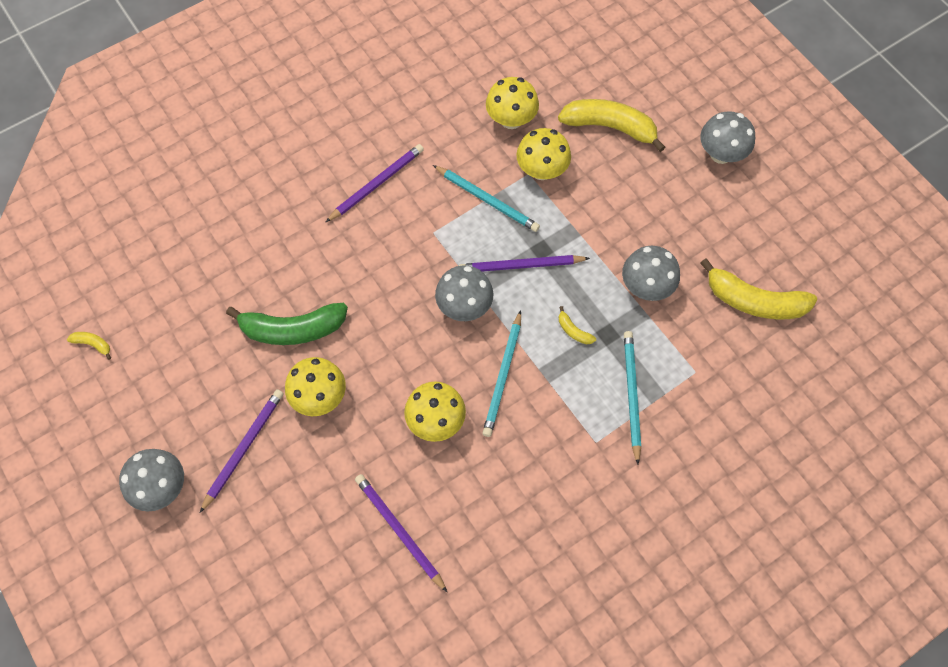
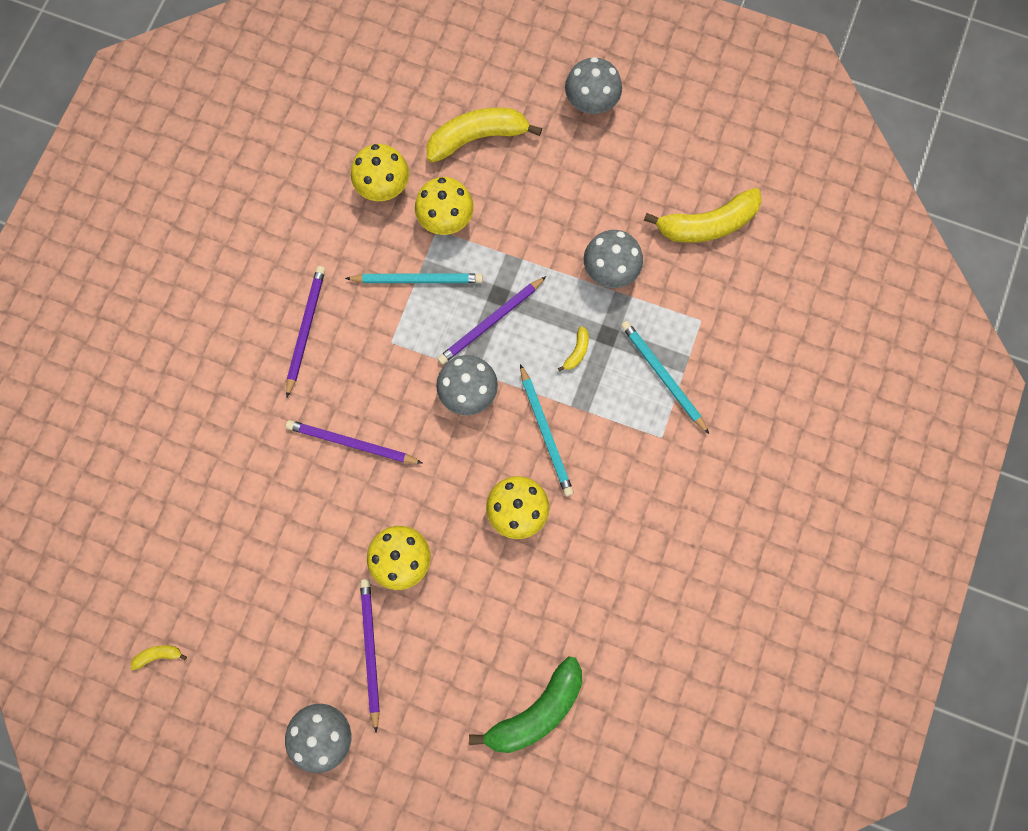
camera: 35 degrees left, 10 degrees up
green banana [226,303,348,345] -> green banana moved to [469,656,582,753]
purple pencil [355,474,447,592] -> purple pencil moved to [286,420,422,464]
yellow banana [559,306,596,344] -> yellow banana turned 75 degrees counterclockwise [558,326,589,372]

